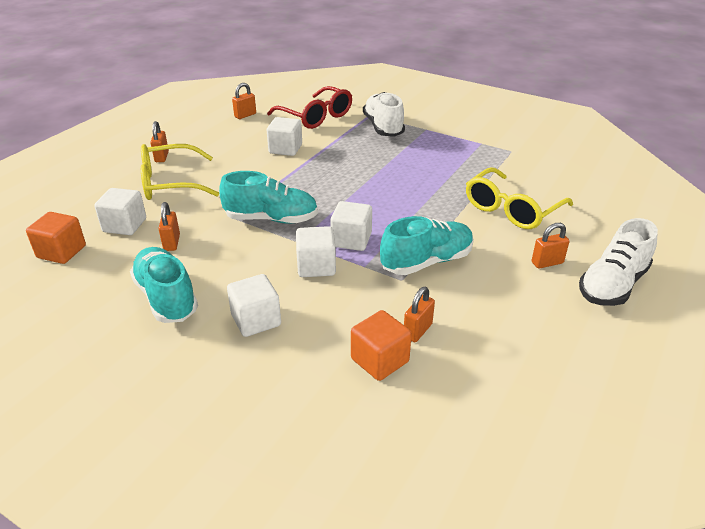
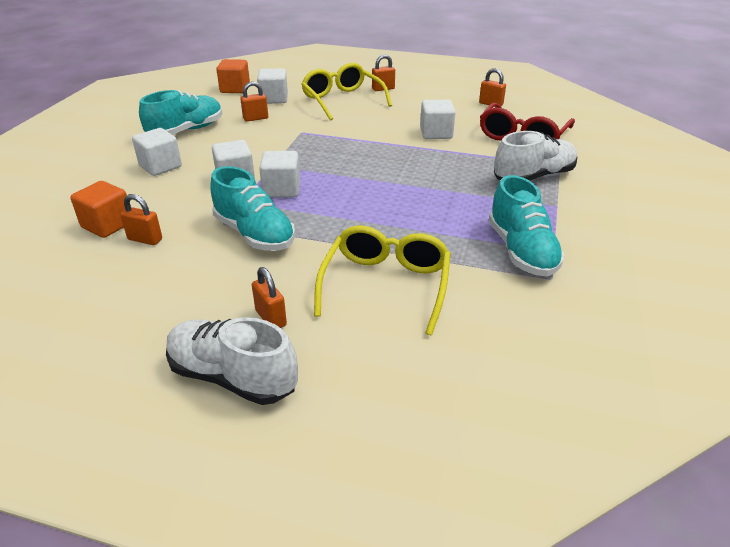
camera: 75 degrees right, 0 degrees up
turquoise shoe [219,171,318,224] -> turquoise shoe moved to [489,175,565,277]
yellow glasses [466,167,573,229] -> yellow glasses turned 75 degrees clockwise [314,226,451,335]

